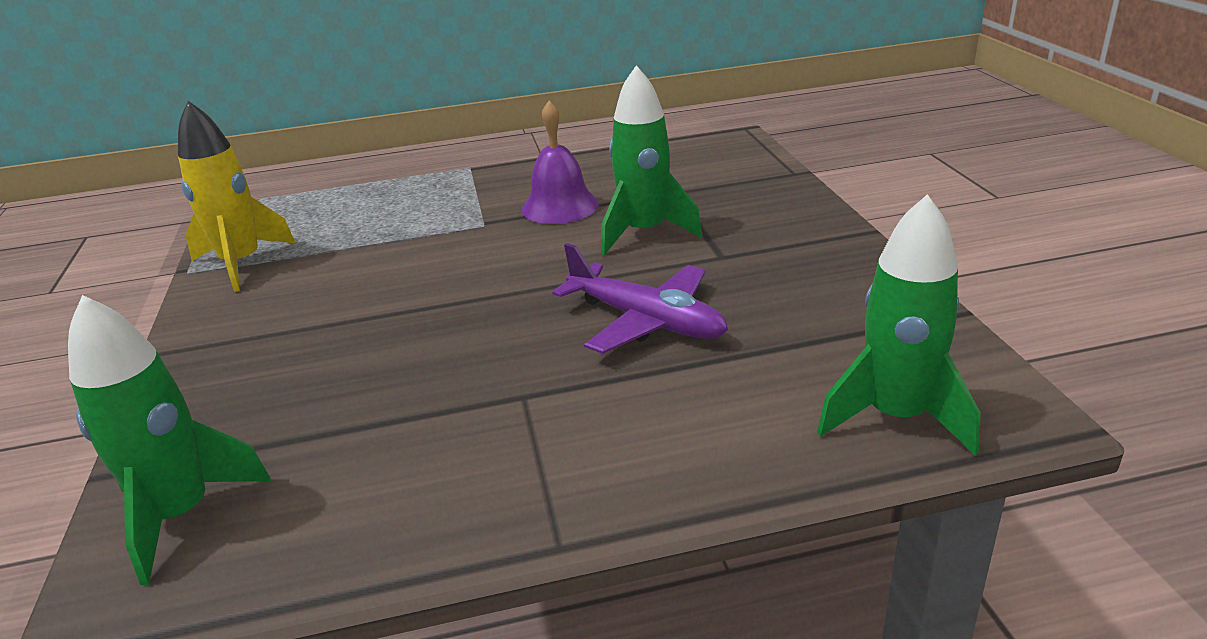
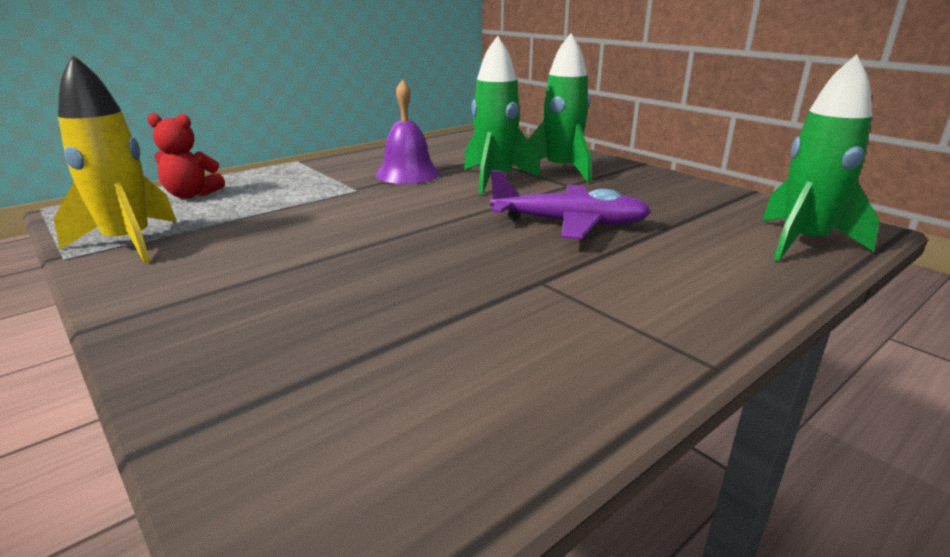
camera: 30 degrees left, 5 degrees down
green rocket [68,295,272,585] -> green rocket moved to [517,33,591,183]
none -> red teddy bear [147,113,225,199]

